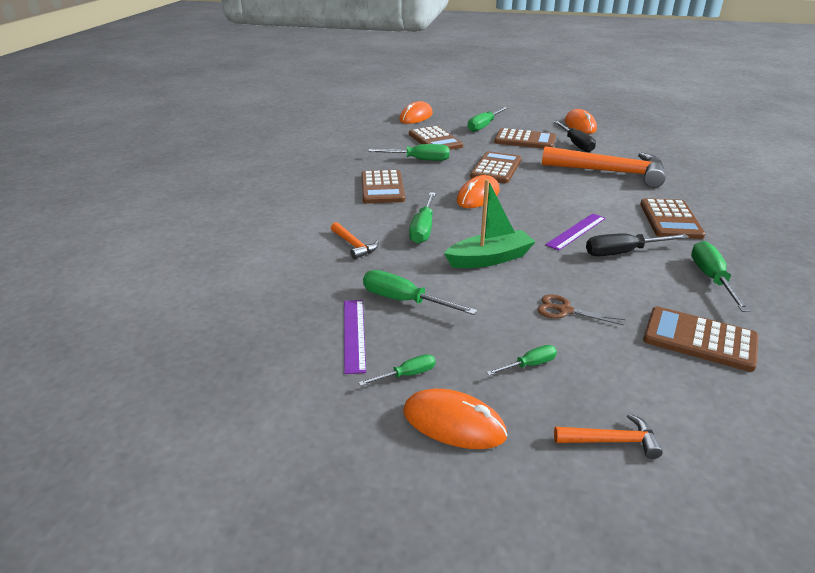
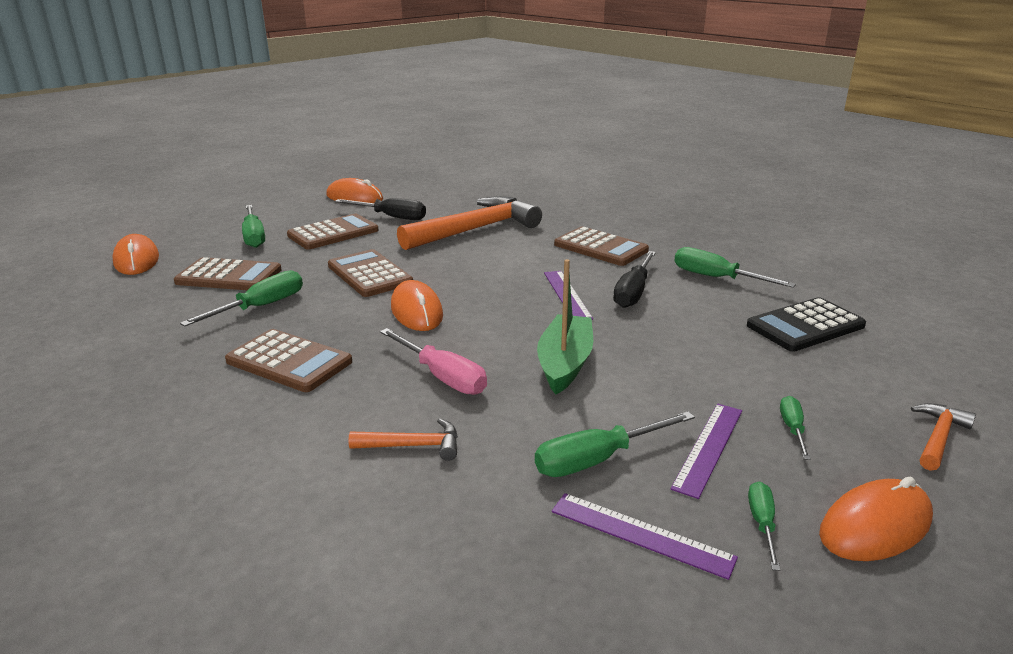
camera: 55 degrees left, 5 degrees down
green screwdriver [409,192,436,244] -> pink screwdriver [380,328,487,395]
brown scissors [538,294,625,325] -> none
brown calculator [643,306,759,372] -> black calculator [747,297,866,352]
none -> purple ruler [670,404,742,499]

